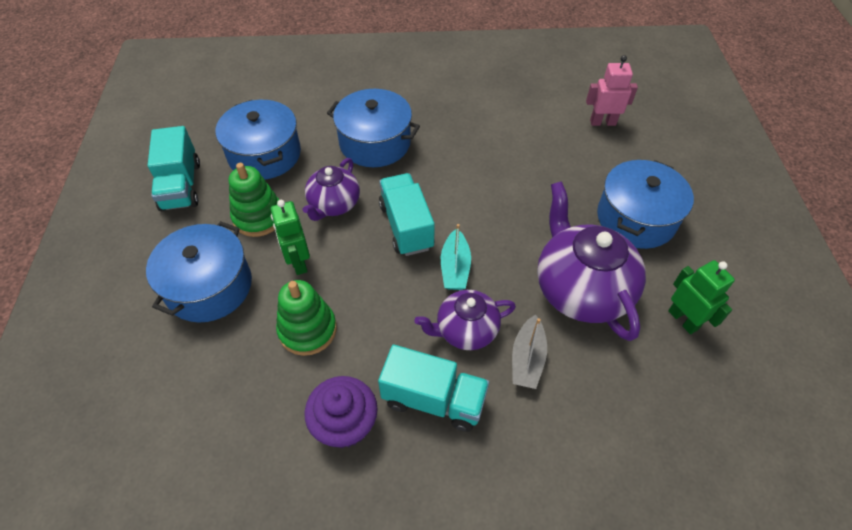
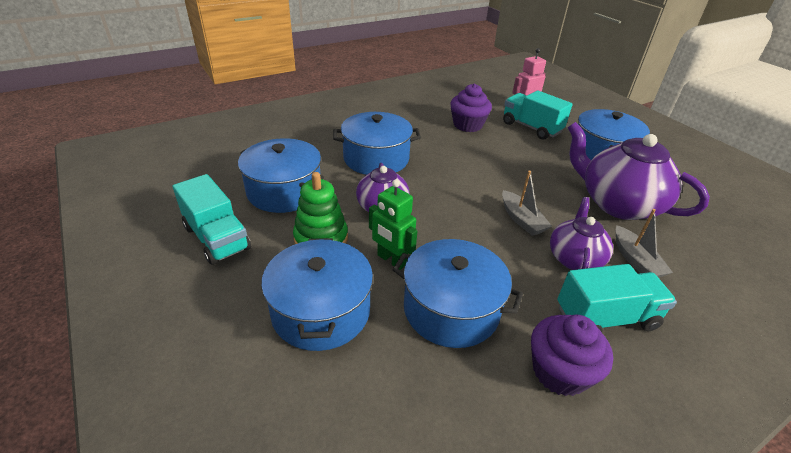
camera: 30 degrees left, 15 degrees down
green stacking toy [276,280,337,356] -> blue pot [392,239,523,348]
turquoise truck [379,173,435,256] -> turquoise truck moved to [503,90,573,140]
purple teapot [414,290,516,350] -> purple teapot turned 150 degrees clockwise [550,197,613,270]
turquoise boat [441,224,471,290] -> grey boat [502,170,552,236]
green robot [668,260,735,334] -> none
none -> purple cupcake [450,84,492,132]

